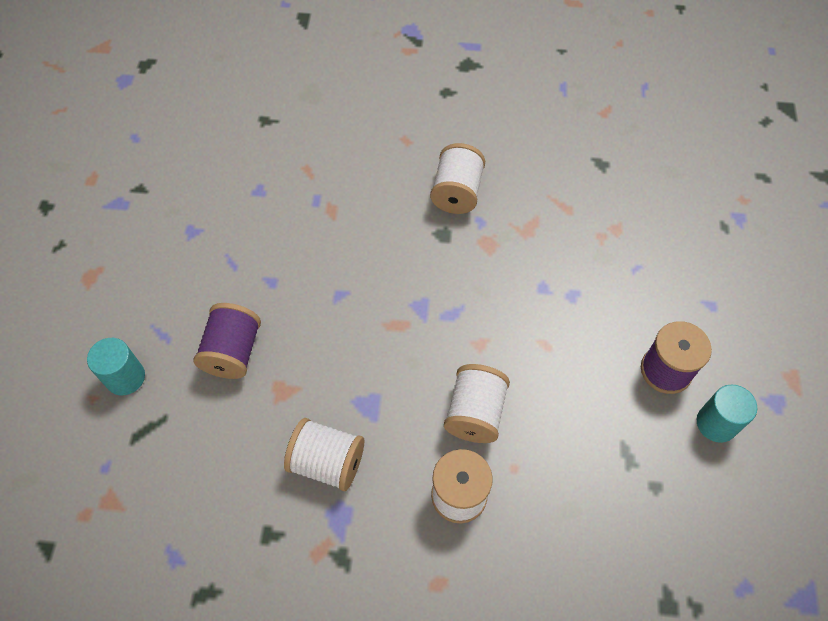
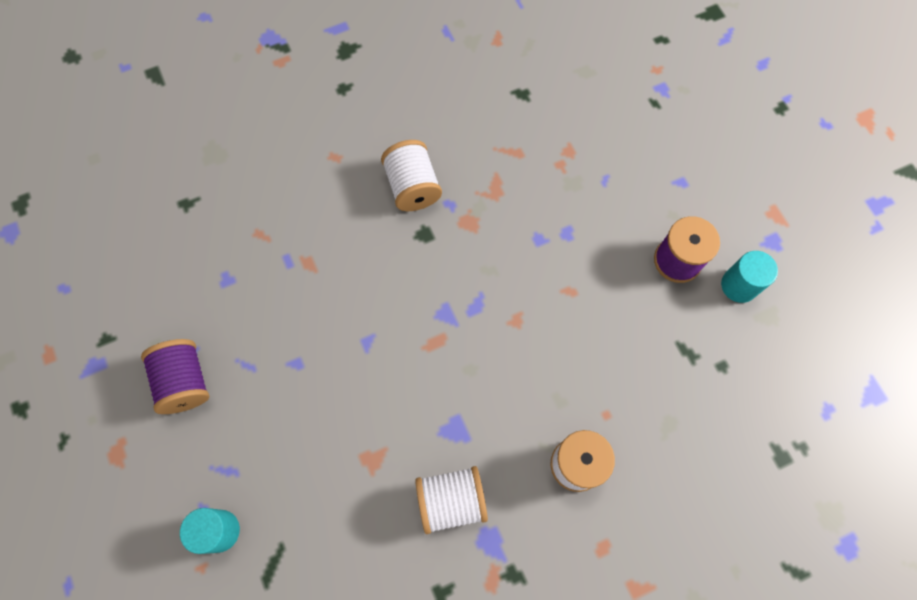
camera: 30 degrees left, 10 degrees up
purple spool [194,303,261,379] -> purple spool moved to [141,339,209,414]
white spool [444,364,510,443] -> none

